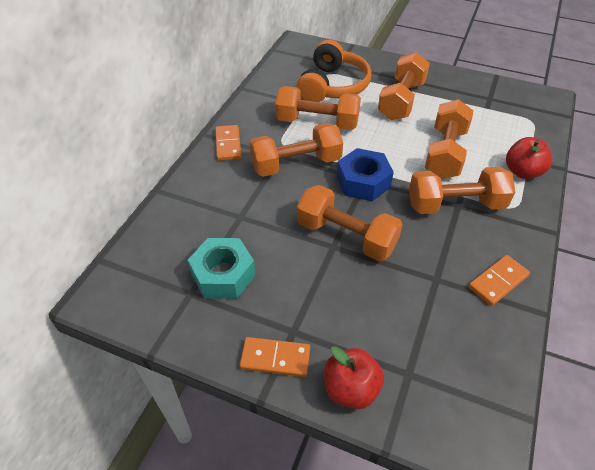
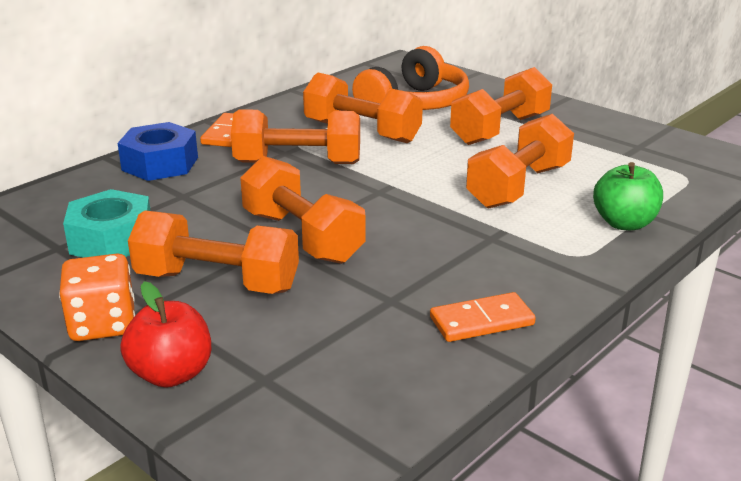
camera: 20 degrees right, 20 degrees down
orange domino [240,337,310,377] -> orange dice [59,254,135,341]
blue nut [337,148,394,201] -> blue nut moved to [118,122,198,181]
orange dumbbell [409,167,515,214] -> orange dumbbell moved to [128,210,299,294]
red apple [506,137,552,179] -> green apple [593,162,663,230]

